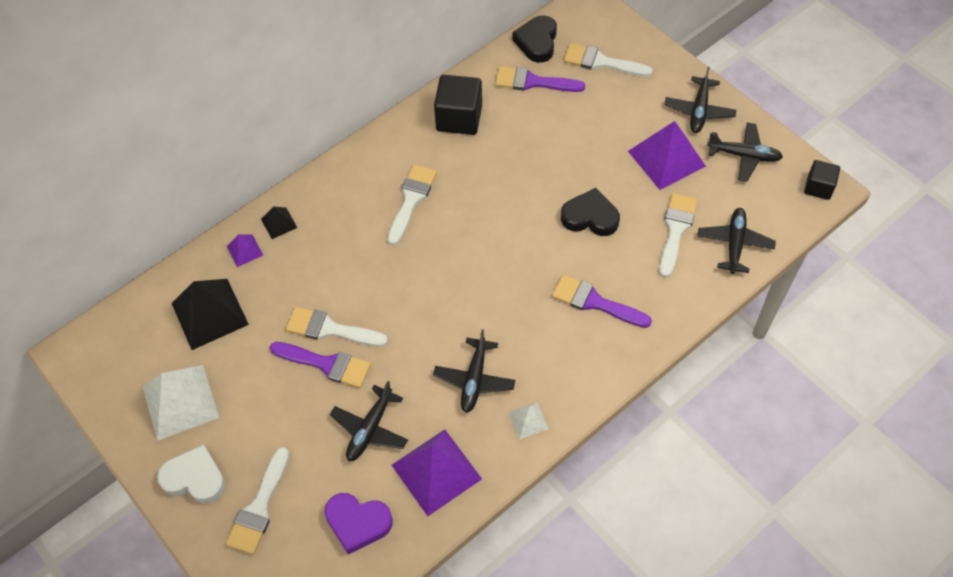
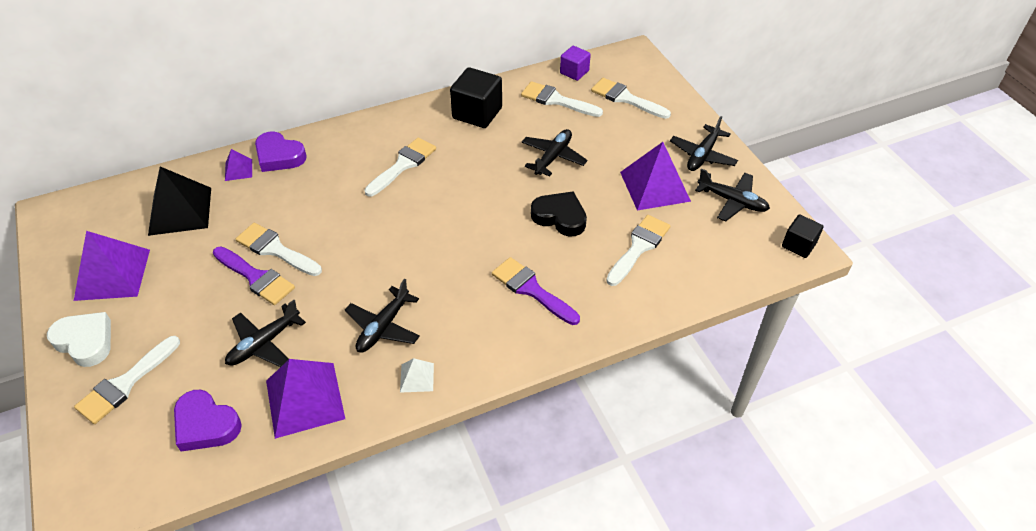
camera: 15 degrees right, 10 degrees down
white pyramid [143,365,219,441] -> purple pyramid [74,231,150,301]
black pyramid [261,207,297,239] -> purple heart [255,131,307,172]
purple brush [495,66,585,92] -> white brush [521,81,603,117]
black heart [512,15,557,63] -> purple cube [560,46,591,81]
black plane [698,208,776,274] -> black plane moved to [522,129,587,176]

